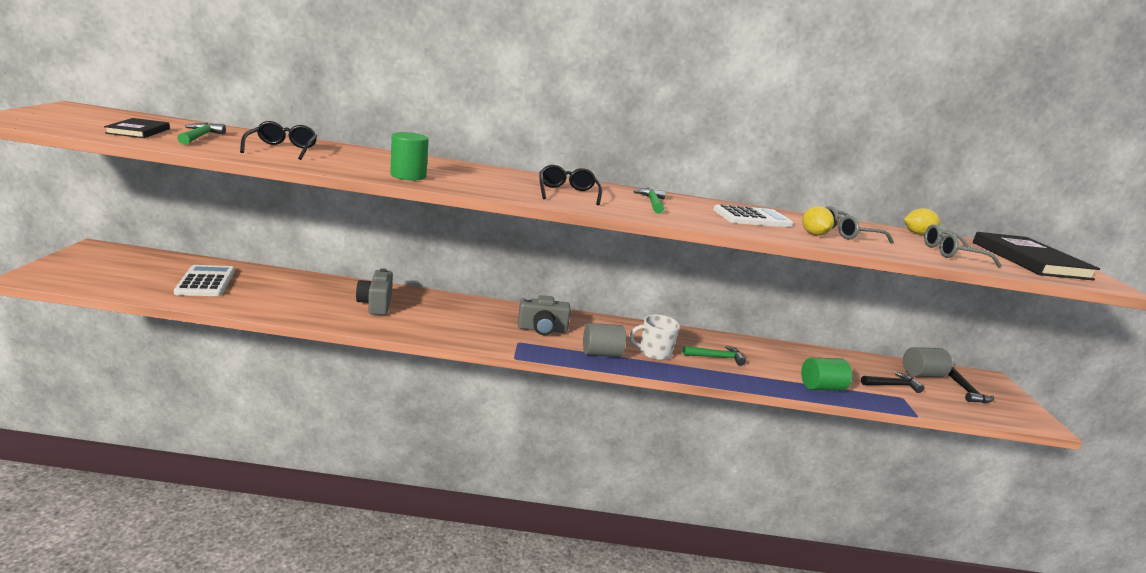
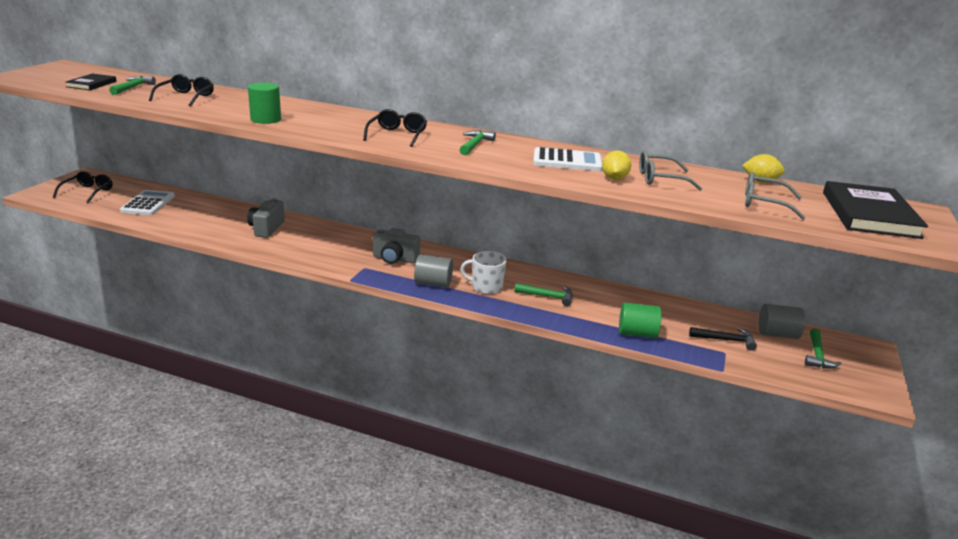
camera: 20 degrees right, 5 degrees up
black hammer [948,367,994,403] -> green hammer [805,329,842,369]
none -> black glasses [53,171,113,203]

